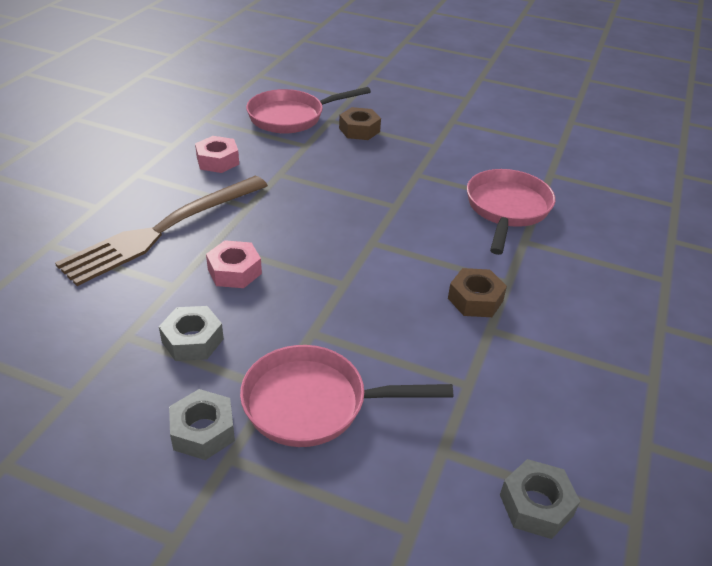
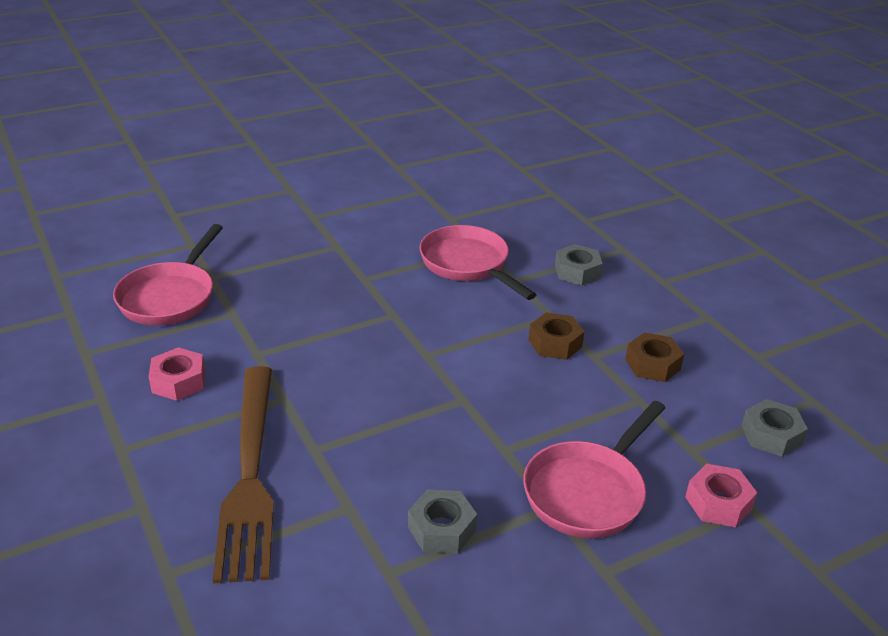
camera: 50 degrees left, 5 degrees down
grey nut [169,389,235,460] -> grey nut moved to [555,244,603,286]
pink nut [206,240,262,288] -> pink nut moved to [685,464,757,528]
brown nut [339,107,381,140] -> brown nut moved to [625,332,684,382]

